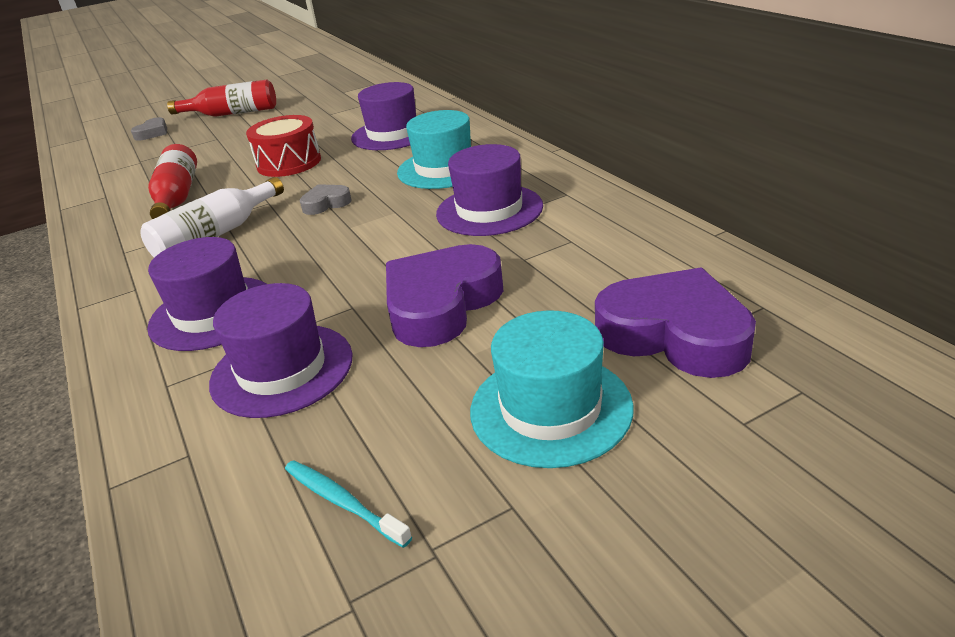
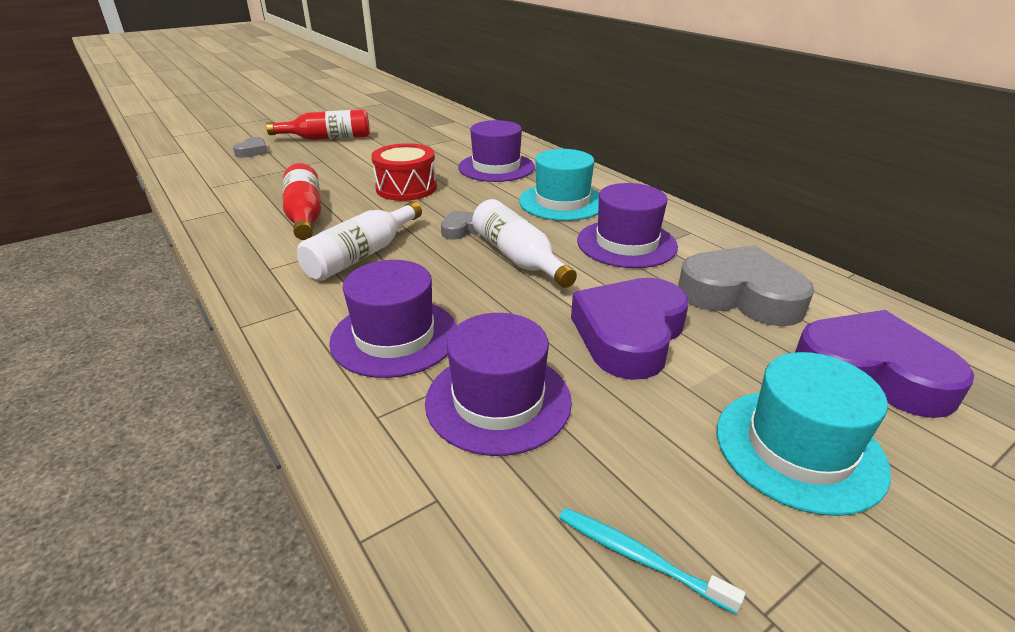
camera: 10 degrees left, 0 degrees up
none -> white bottle [472,199,577,288]
none -> grey heart [678,245,814,326]

